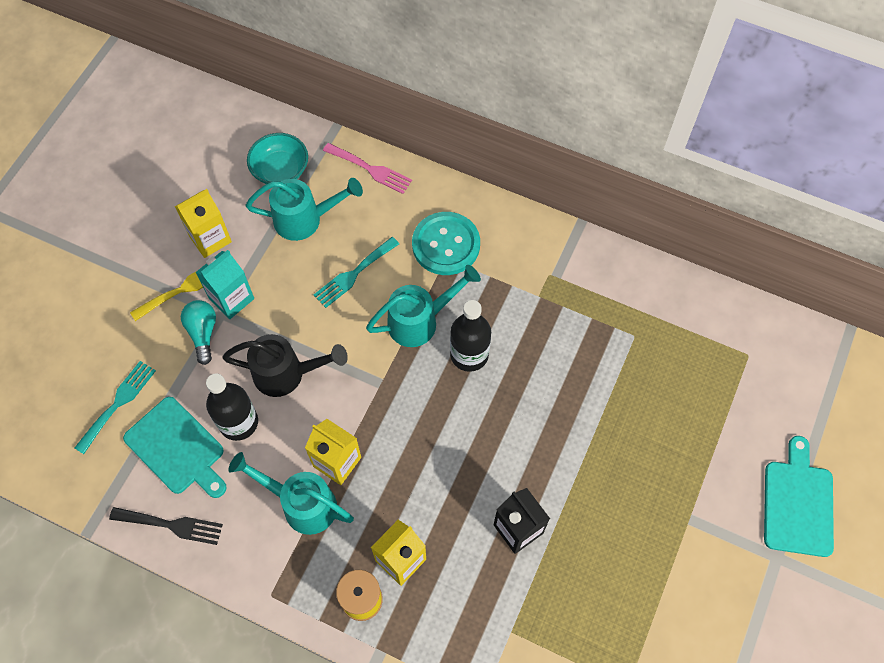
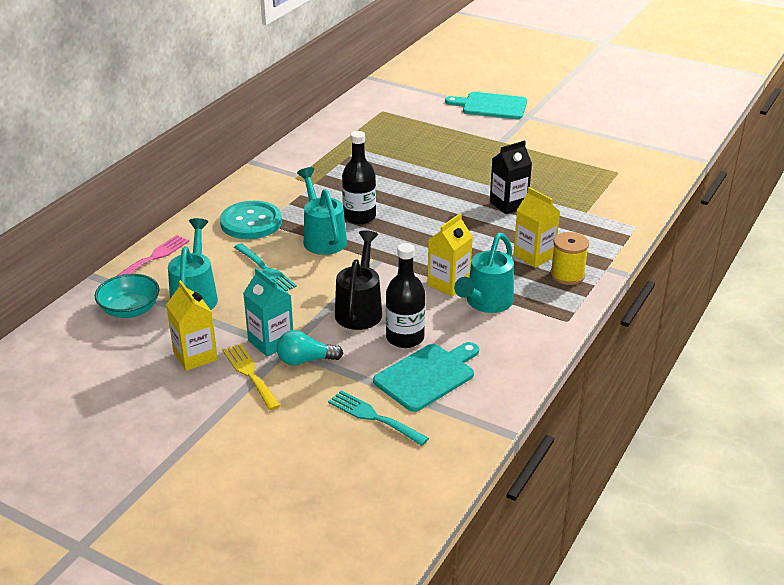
camera: 85 degrees left, 30 degrees down
black fork [109,507,223,545] -> none

